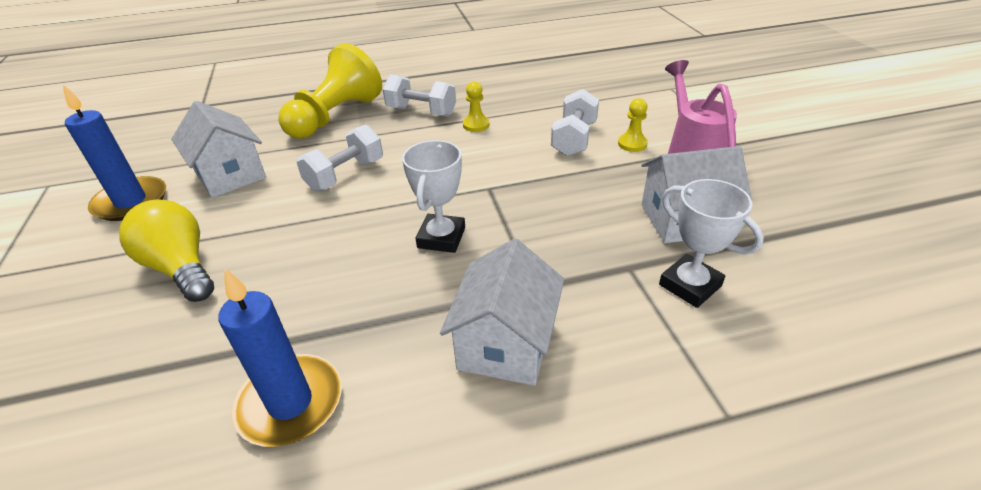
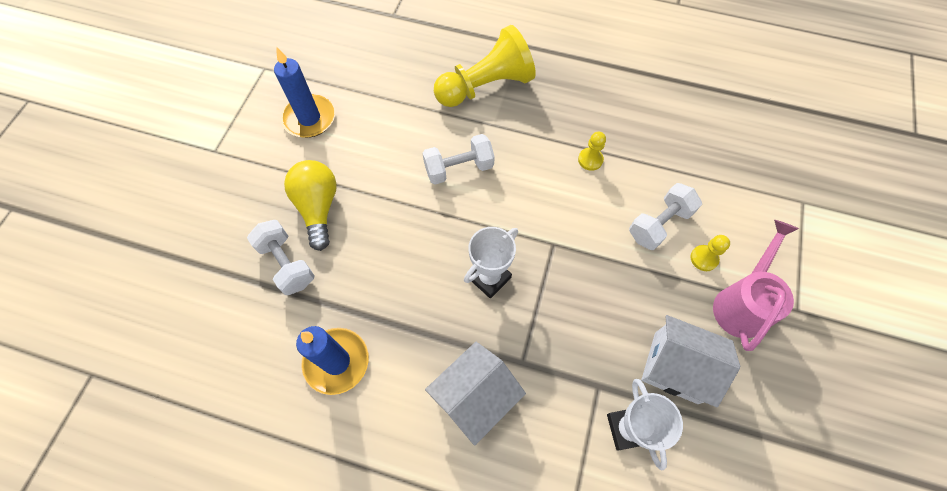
camera: 30 degrees right, 25 degrees up
white house [171,101,266,198] -> none
white dumbbell [383,75,456,117] -> white dumbbell moved to [247,220,315,295]

